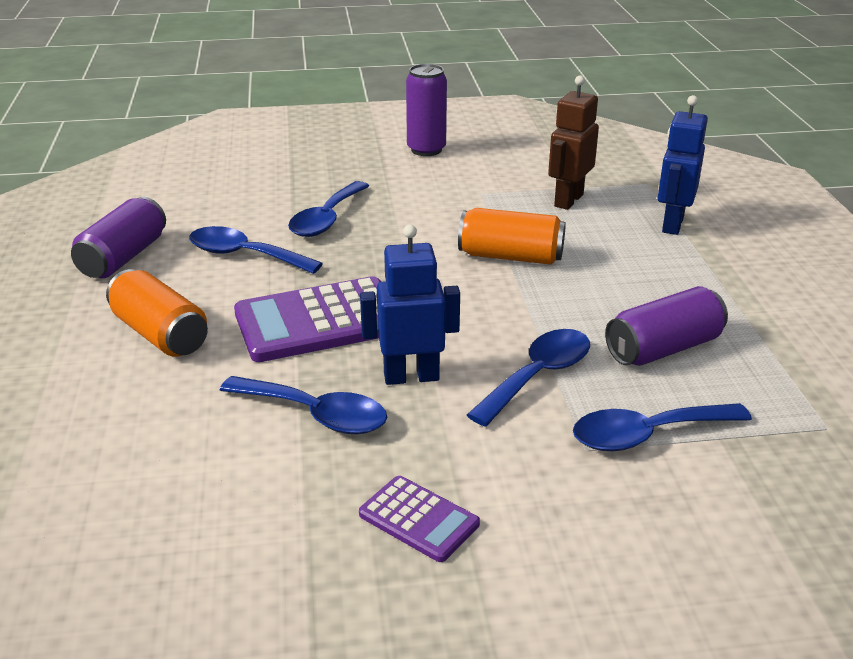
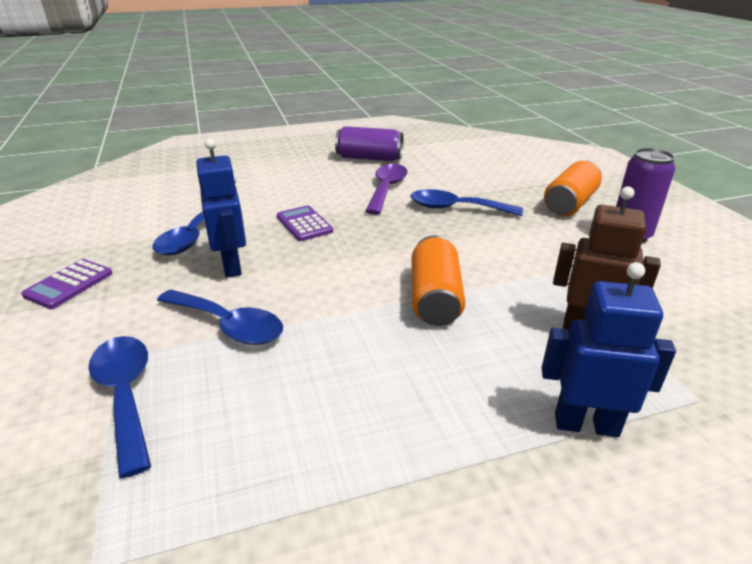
camera: 80 degrees right, 0 degrees up
orange can [106,269,208,357] -> orange can moved to [544,161,602,216]
blue spoon [189,226,323,274] -> purple spoon [365,164,408,215]
purple calculator [234,276,381,362] -> purple calculator [277,205,333,241], size x0.53
purple can [605,286,728,366] -> none

